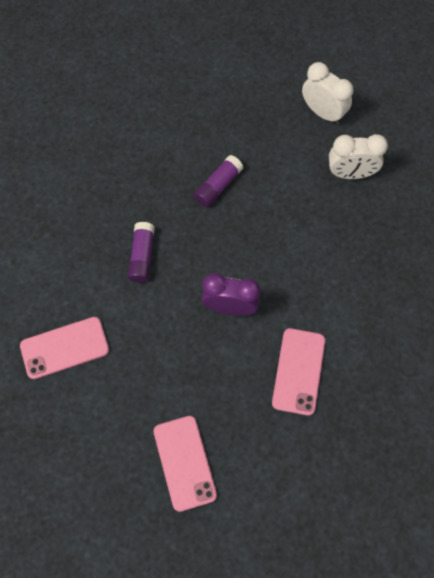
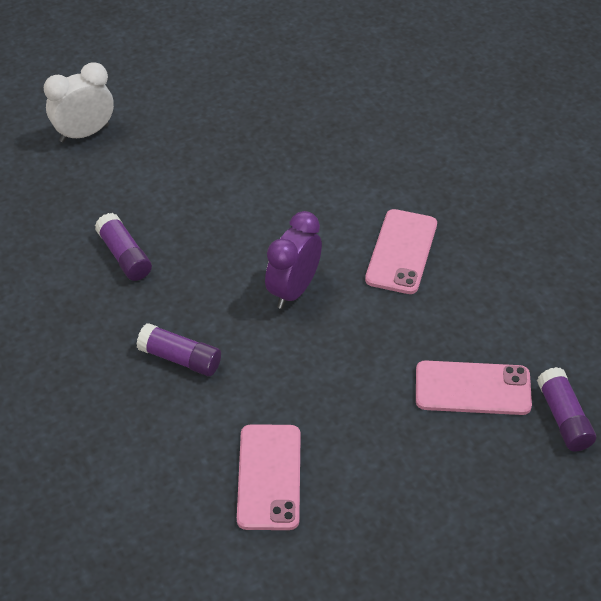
camera: 70 degrees left, 20 degrees down
pink phone [272,328,325,416] -> pink phone turned 75 degrees clockwise [365,209,437,294]
white clock [329,134,388,179] -> none
none -> purple glue stick [537,367,596,451]

